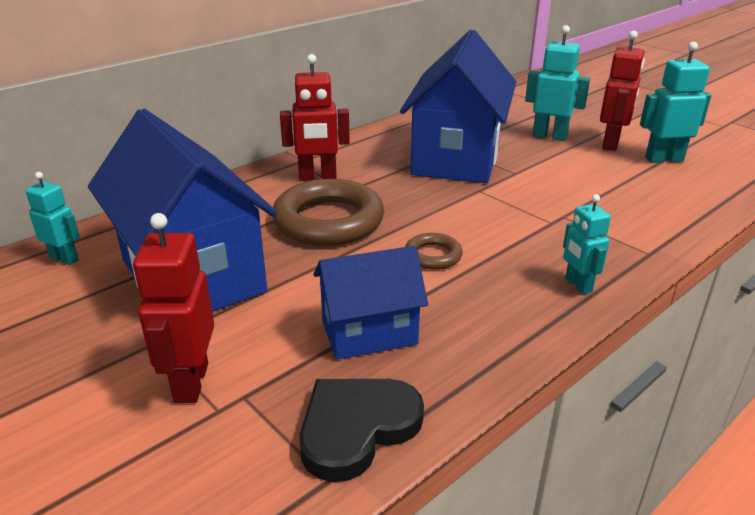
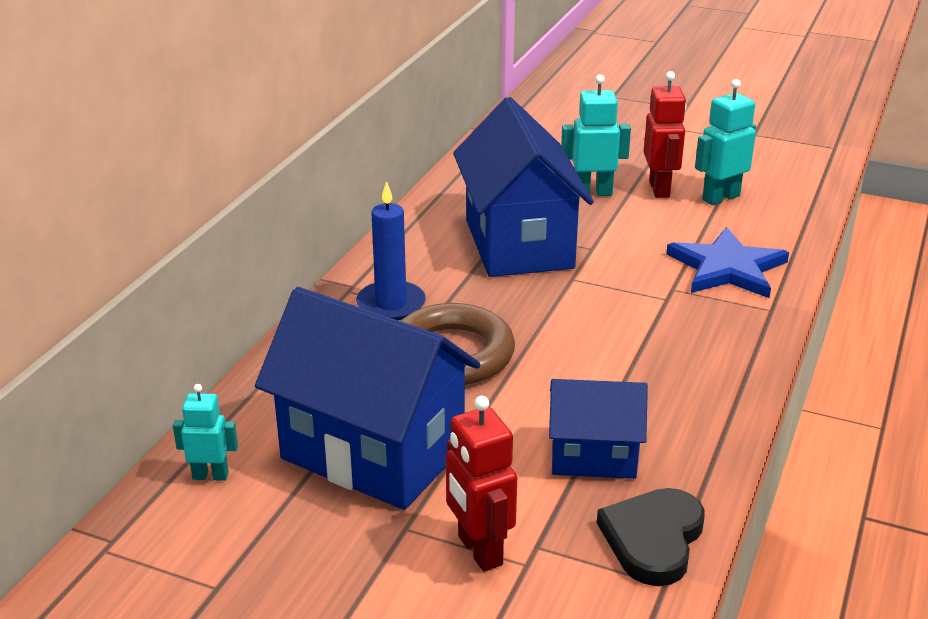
camera: 25 degrees left, 0 degrees up
red robot [280,54,350,181] -> blue candle [356,181,426,320]
blue house [313,246,428,360] -> blue house turned 45 degrees clockwise [549,379,648,479]
brown ring [405,233,463,270] -> none
turquoise robot [563,194,611,294] -> none
none -> blue star [666,227,789,298]

